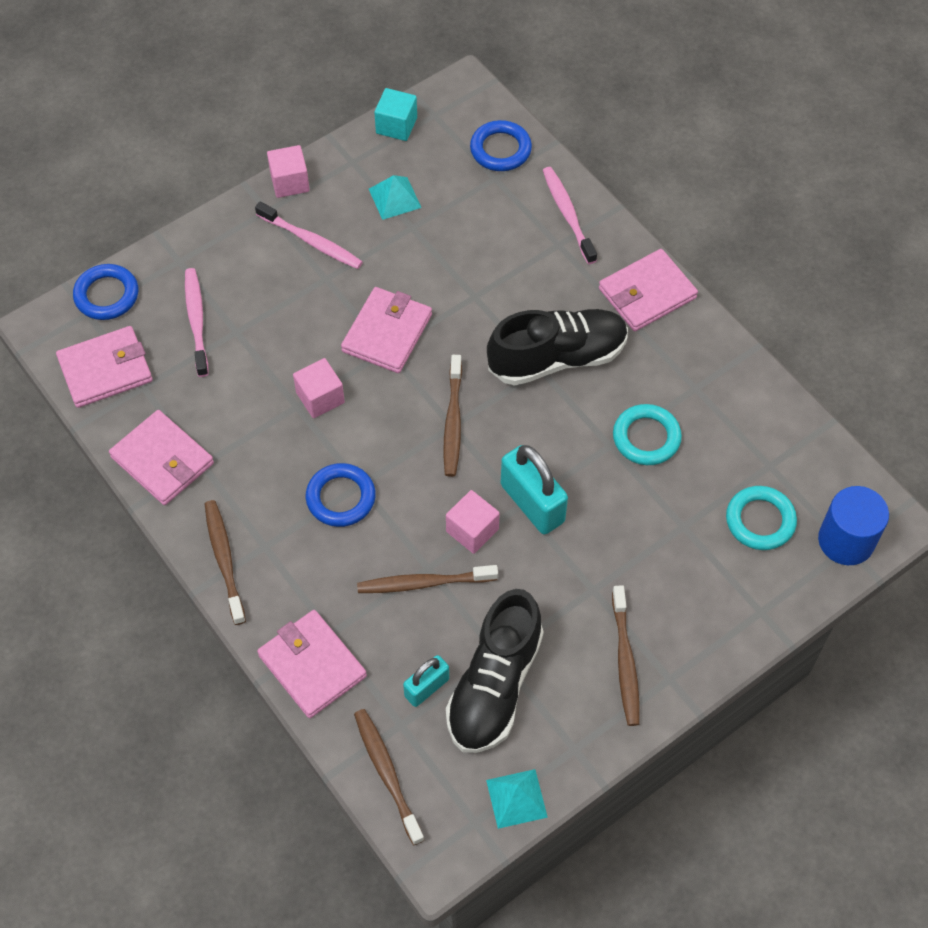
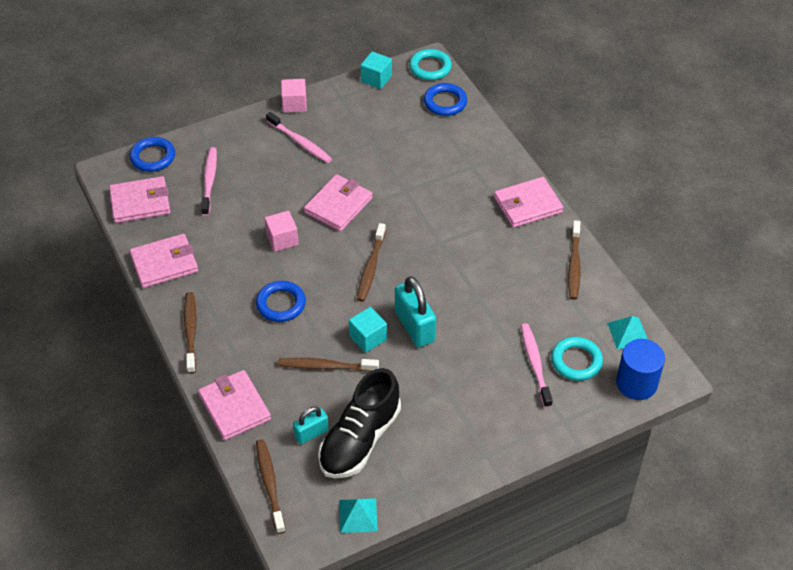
camera: 10 degrees right, 10 degrees down
pink wallet [109,410,214,505] -> pink wallet turned 75 degrees counterclockwise [129,234,198,288]
turquoise pyramid [369,175,422,220] -> turquoise pyramid moved to [607,316,648,349]
pink cube [446,490,500,554] -> turquoise cube [349,307,387,353]
black shoe [487,309,628,386] -> none
pink toothbrush [543,167,597,264] -> pink toothbrush moved to [521,324,553,408]
brown toothbrush [612,585,640,726] -> brown toothbrush moved to [568,220,581,300]
turquoise ring [613,404,682,465] -> turquoise ring moved to [409,49,452,80]

